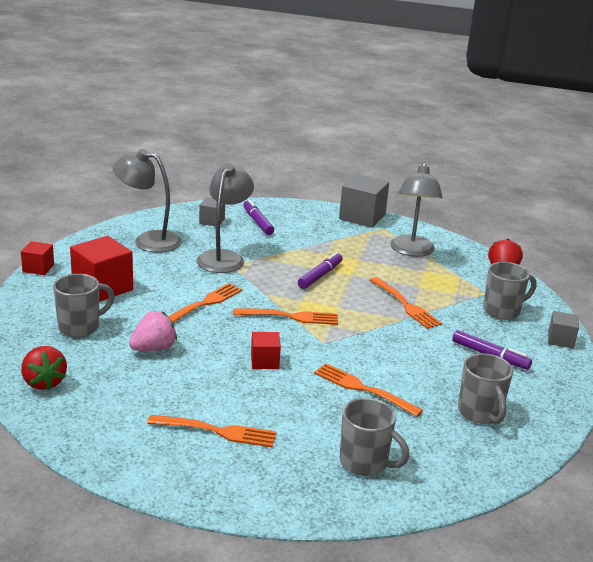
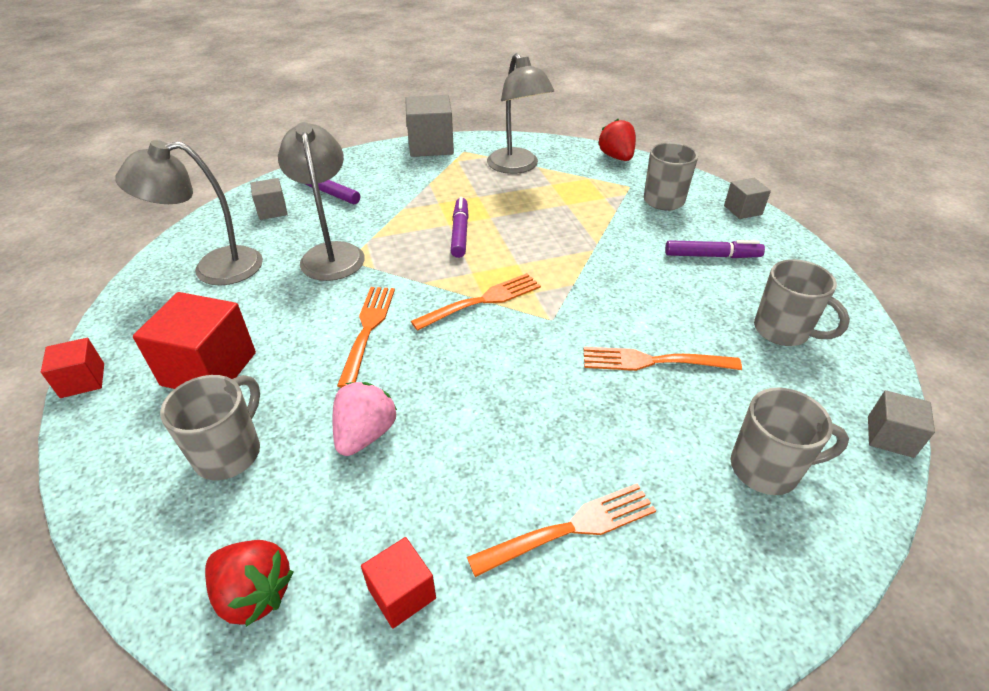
camera: 30 degrees left, 15 degrees up
red cube [251,332,281,369] -> red cube moved to [361,537,436,629]
orange fork [370,277,442,329] -> none
none -> grey cube [868,390,935,458]

